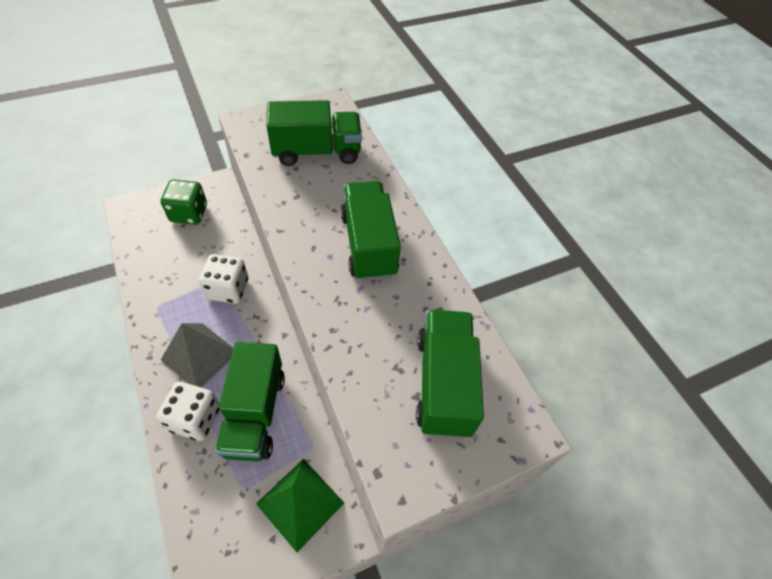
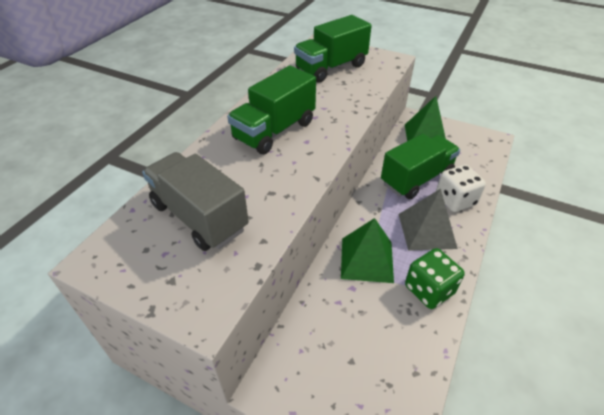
camera: 125 degrees left, 10 degrees down
green dice [161,179,207,225] -> green dice moved to [405,248,465,309]
white dice [199,254,248,304] -> green pyramid [341,218,394,283]
green truck [266,100,362,166] -> grey truck [142,152,249,251]

